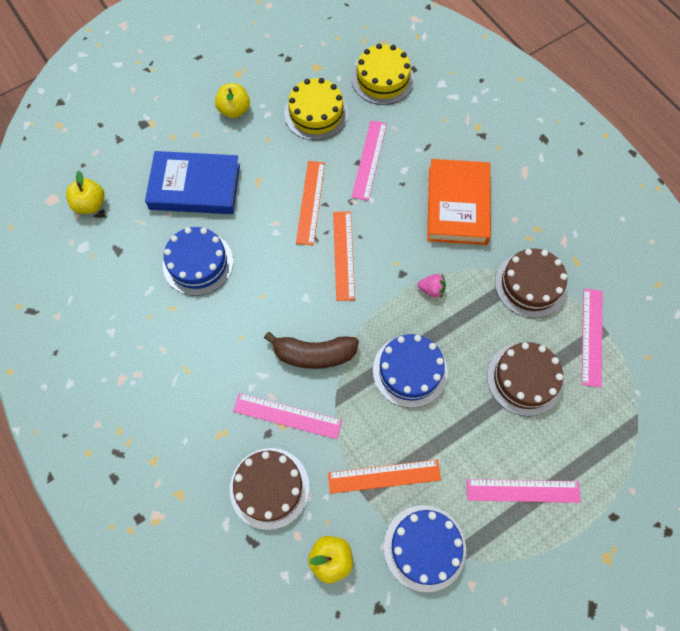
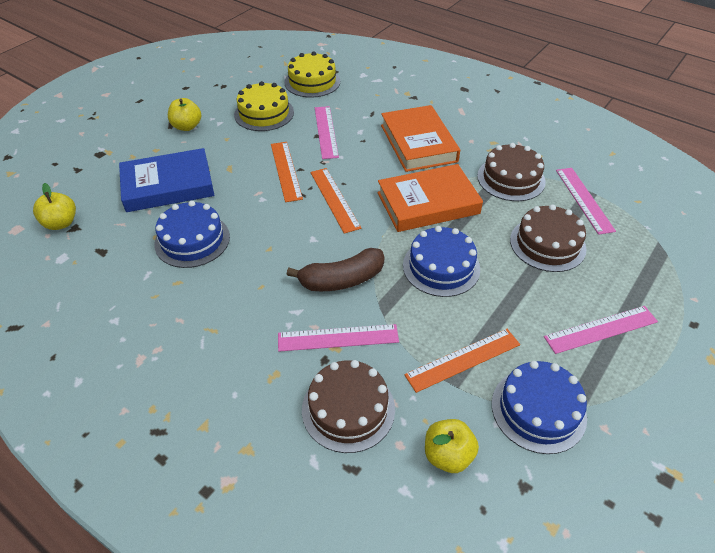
camera: 20 degrees left, 20 degrees down
pink strawberry [418,274,446,298] -> orange book [377,164,483,232]

